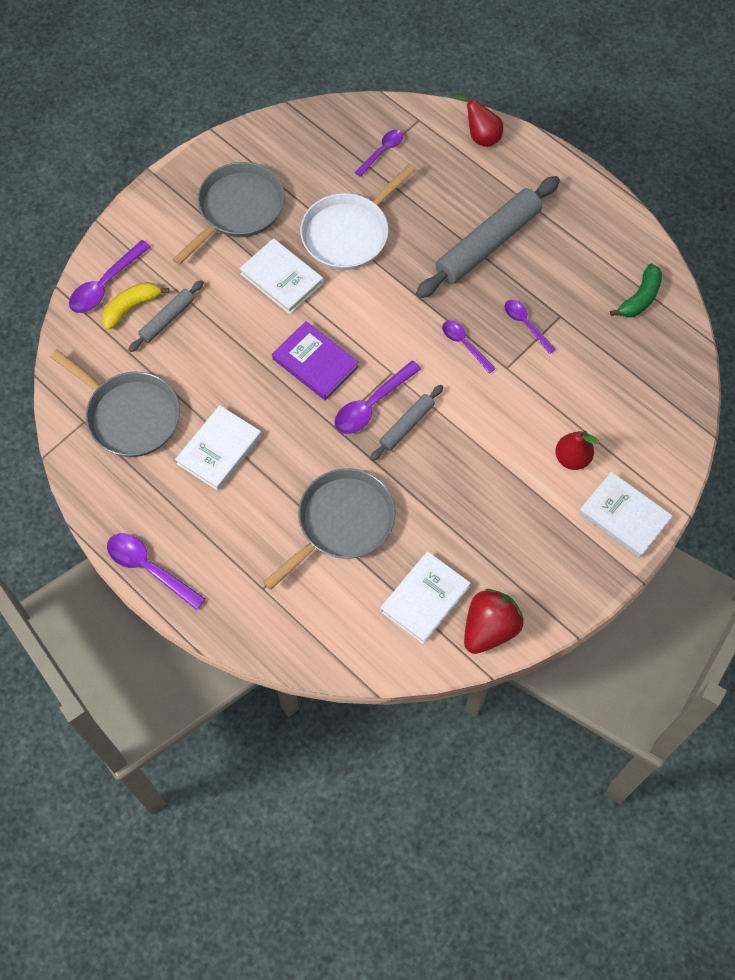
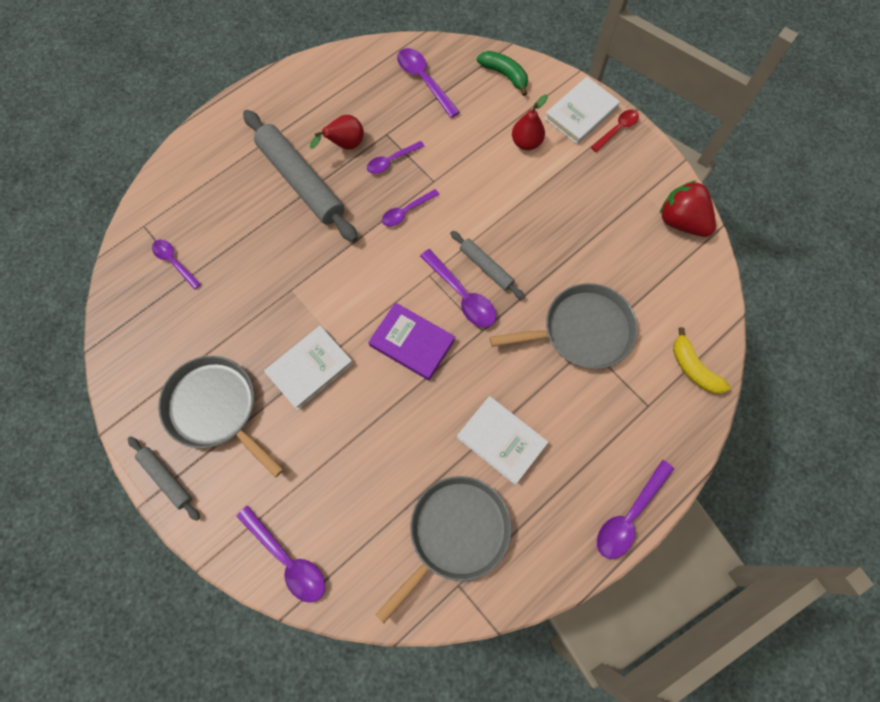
camera: 85 degrees left, 5 degrees up
yellow banana [102,282,169,330] -> yellow banana moved to [673,327,730,394]
grey rolling pin [128,280,204,352] -> grey rolling pin moved to [128,437,200,521]
grey pan [263,468,396,590] -> grey pan turned 120 degrees clockwise [490,283,638,369]
purple book [272,321,359,400] -> purple book turned 75 degrees clockwise [368,302,455,380]
white pan [300,164,416,270] -> none
white book [380,551,471,644] -> none
red pear [454,92,503,147] -> red pear moved to [310,115,364,150]
green banana [610,263,662,318] -> green banana moved to [477,51,528,96]
none -> purple spoon [397,48,460,118]
none -> red spoon [591,110,639,152]

